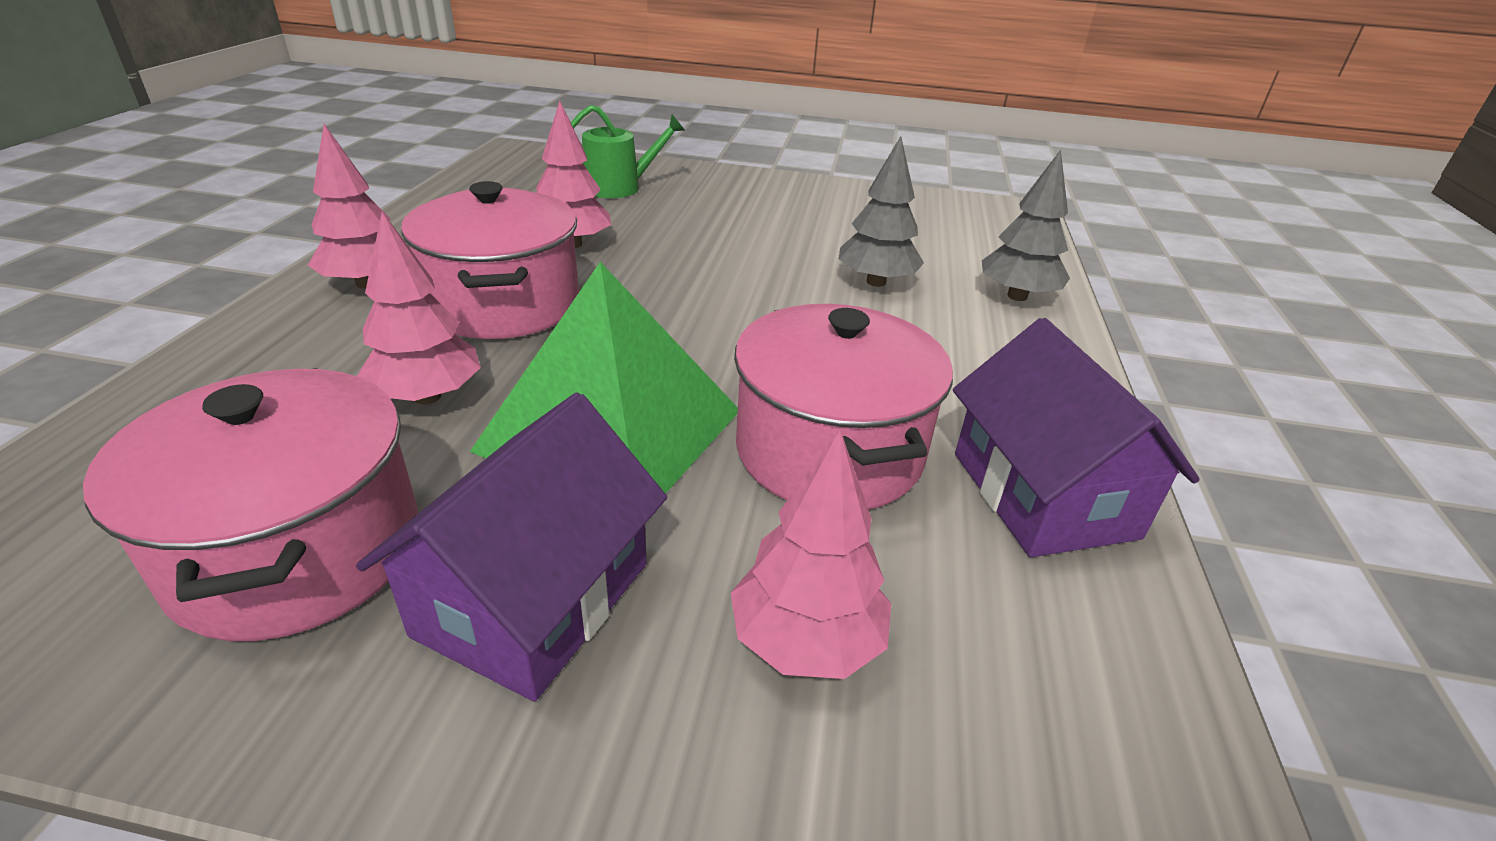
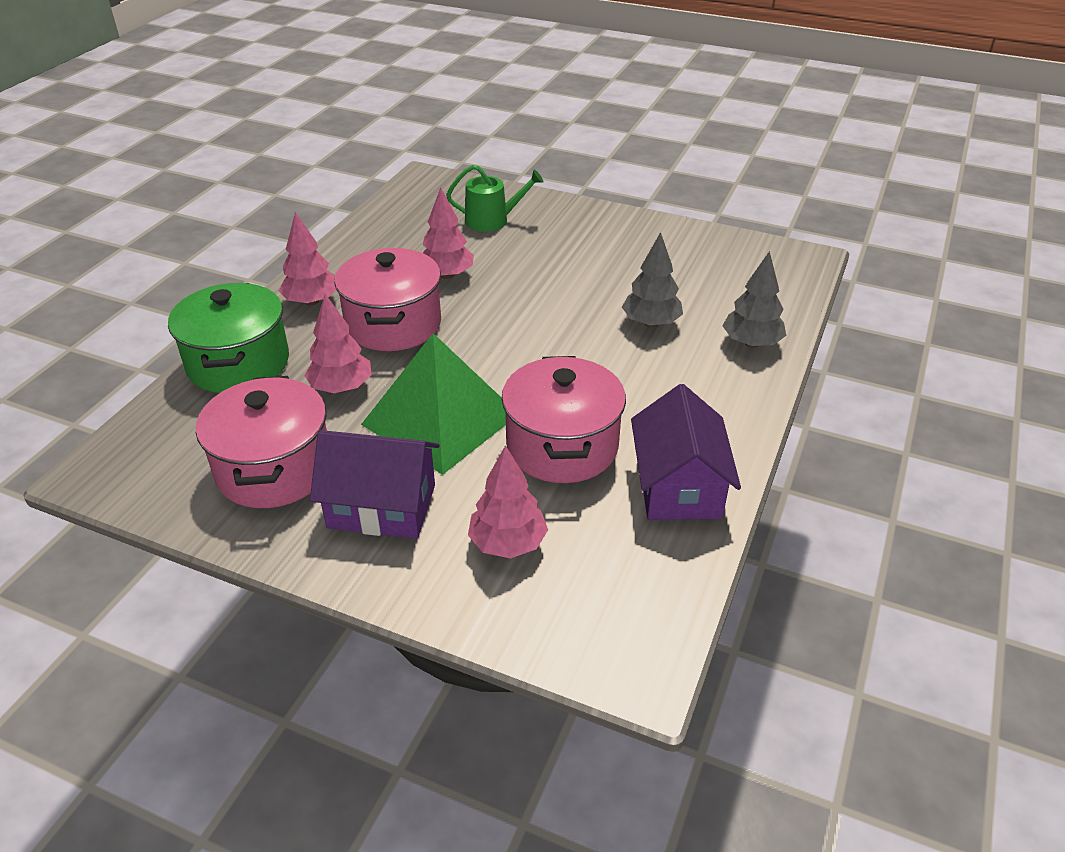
camera: 15 degrees right, 5 degrees up
purple house [356,392,667,701] -> purple house turned 60 degrees clockwise [310,430,440,539]
none -> green pot [168,283,289,393]

